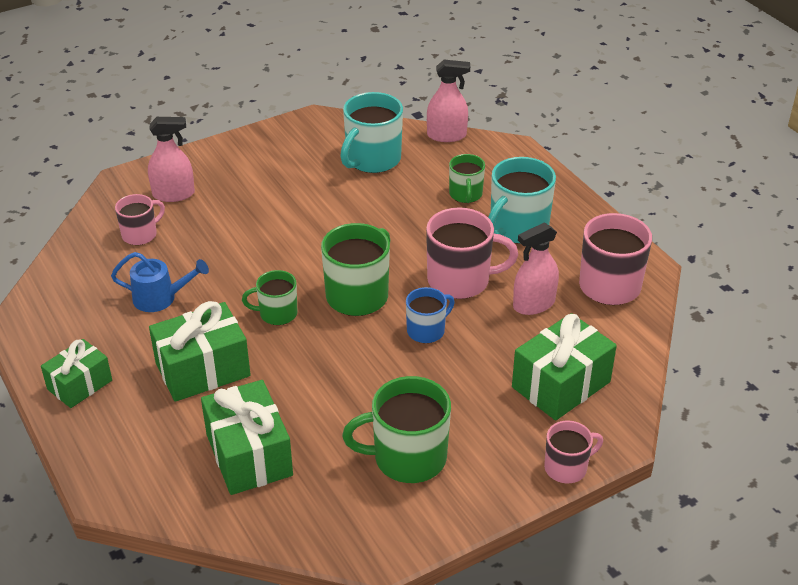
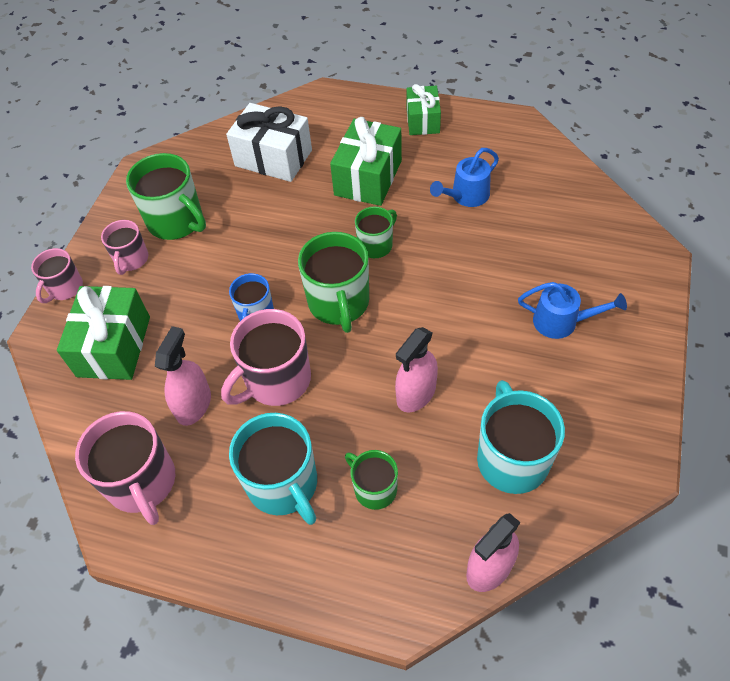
camera: 140 degrees right, 15 degrees up
pink mug [115,194,165,245] -> pink mug moved to [101,220,148,275]
pink spray bottle [148,117,195,202] -> pink spray bottle moved to [395,327,438,412]
green gift [201,380,293,495] -> white gift [226,103,312,182]
green mug [342,376,451,483] -> green mug turned 90 degrees clockwise [126,153,206,240]
turquoise mug [488,157,556,244] -> turquoise mug turned 150 degrees clockwise [229,413,317,525]
none -> blue watering can [518,282,627,339]

